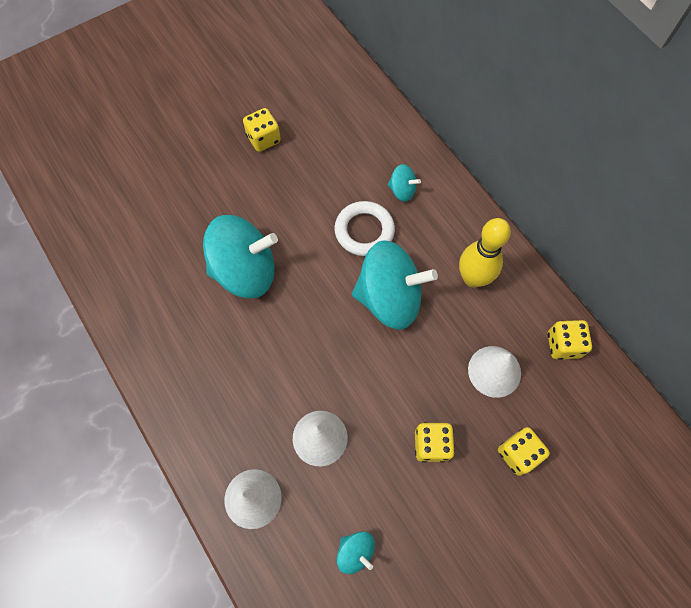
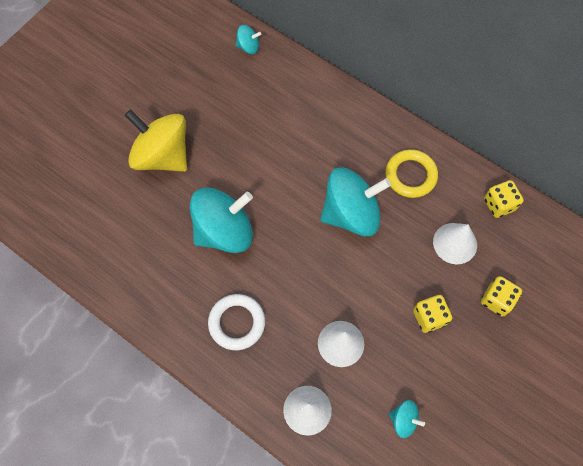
camera: 20 degrees left, 0 degrees up
yellow dice [243,108,281,152] -> none
white ring [335,201,395,256] -> white ring moved to [208,294,265,350]
turquoise spinning top [388,164,421,202] -> turquoise spinning top moved to [235,25,261,54]
yellow bowling pin [459,218,511,288] -> yellow ring [385,149,438,198]
none -> yellow spinning top [125,109,187,172]

